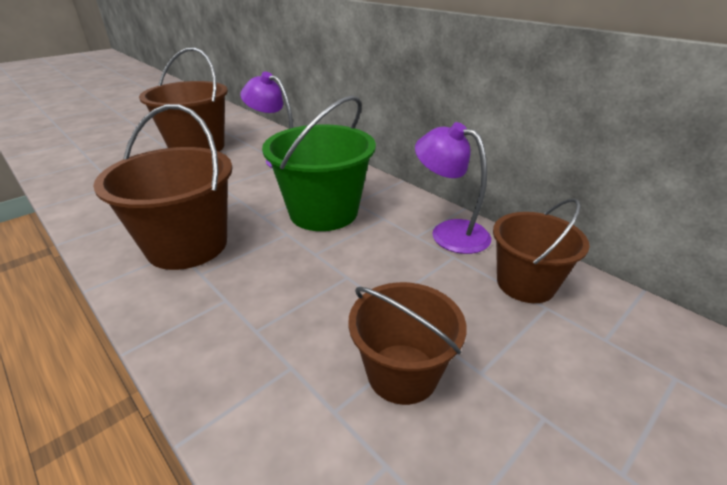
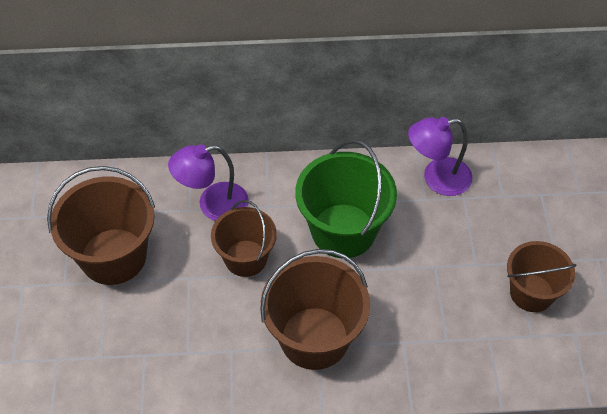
camera: 50 degrees left, 20 degrees up
brown bucket [493,198,590,303] -> brown bucket moved to [211,200,277,277]

